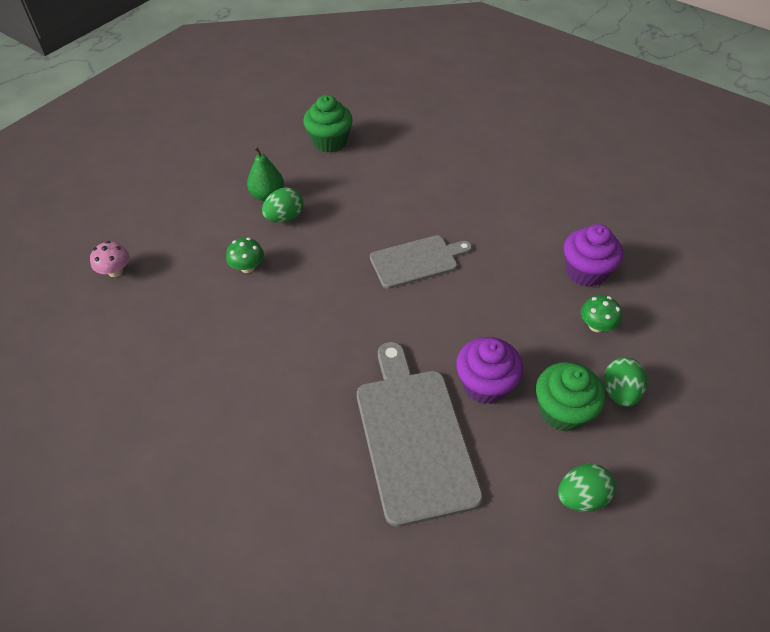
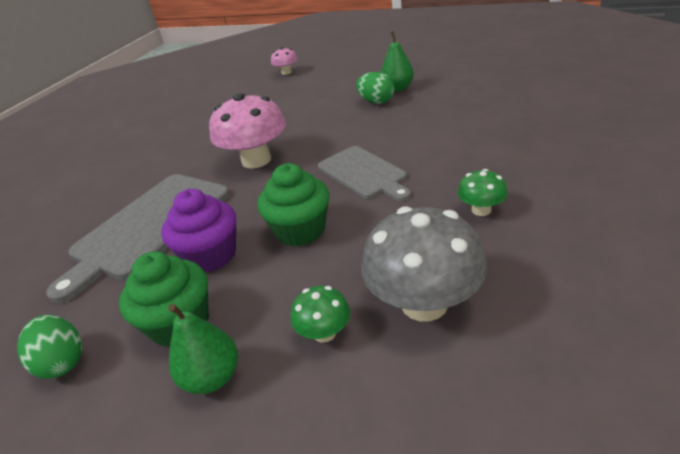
camera: 80 degrees right, 15 degrees down
green mushroom [226,238,264,273] -> green mushroom moved to [457,169,508,216]
green cupcake [303,95,353,153] -> green cupcake moved to [257,163,329,246]
grey cutting board [357,342,483,527] -> grey cutting board turned 150 degrees clockwise [46,174,230,303]
purple cupcake [564,224,623,287] -> grey mushroom [361,206,487,321]
green egg [604,357,647,407] -> green pear [168,304,238,394]
none -> pink mushroom [209,93,286,168]

